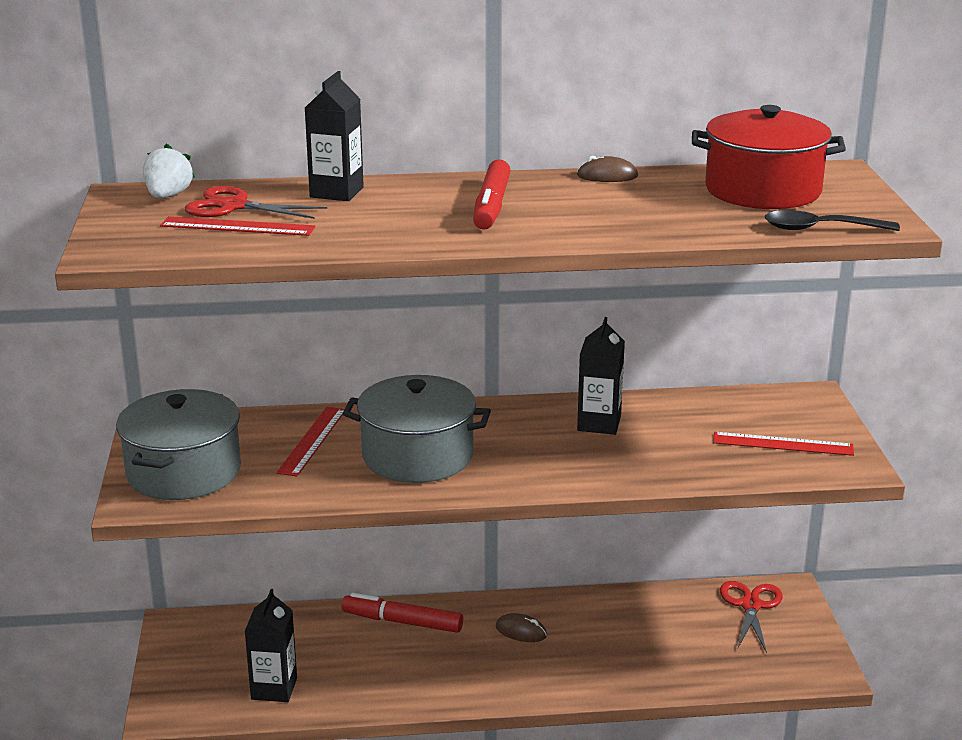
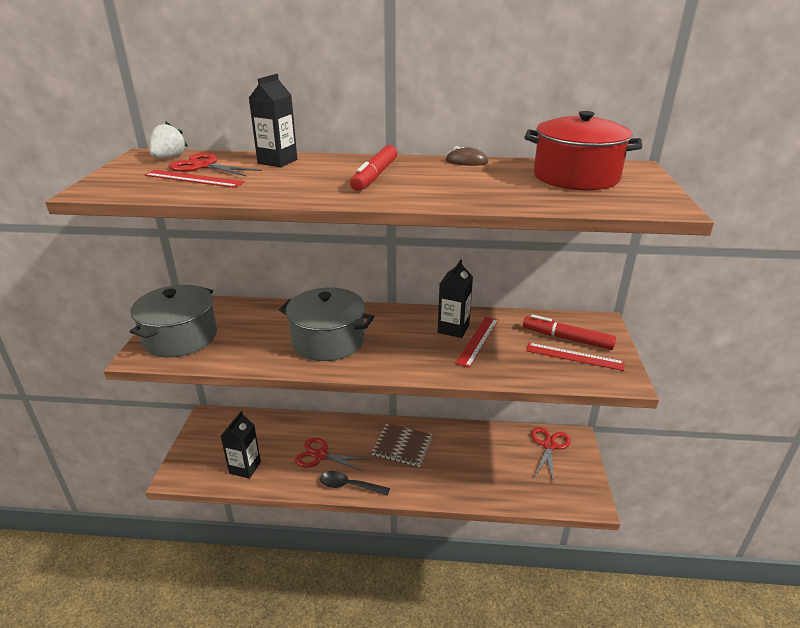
camera: 10 degrees right, 5 degrees up
red ruler [276,407,345,477] -> red ruler moved to [455,317,498,368]
red marker [342,593,463,633] -> red marker moved to [523,315,616,350]
brown mouse [496,613,547,642] -> brown notebook [371,423,433,467]
black spoon [764,210,900,231] -> black spoon moved to [320,471,390,496]
none -> red scissors [295,438,369,472]

